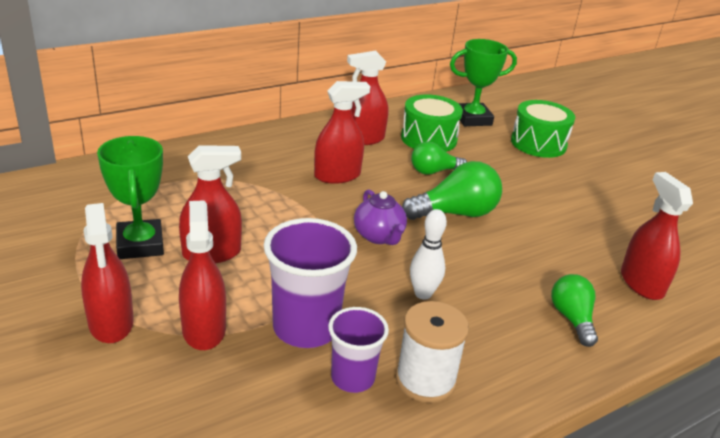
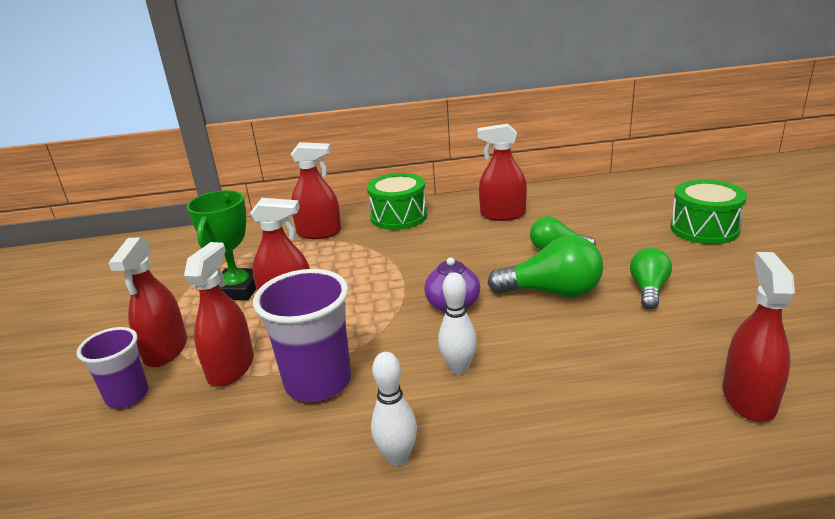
camera: 30 degrees right, 5 degrees down
red spray bottle [314,81,370,184] -> red spray bottle moved to [290,142,341,239]
purple cup [328,307,389,393] -> purple cup moved to [77,327,149,408]
white spool [396,301,469,403] -> white bowling pin [371,352,417,466]
green drum [401,94,463,152] -> green drum moved to [367,173,427,230]
green trophy [450,39,517,126] -> none
green light bulb [551,274,598,347] -> green light bulb moved to [630,248,672,309]

